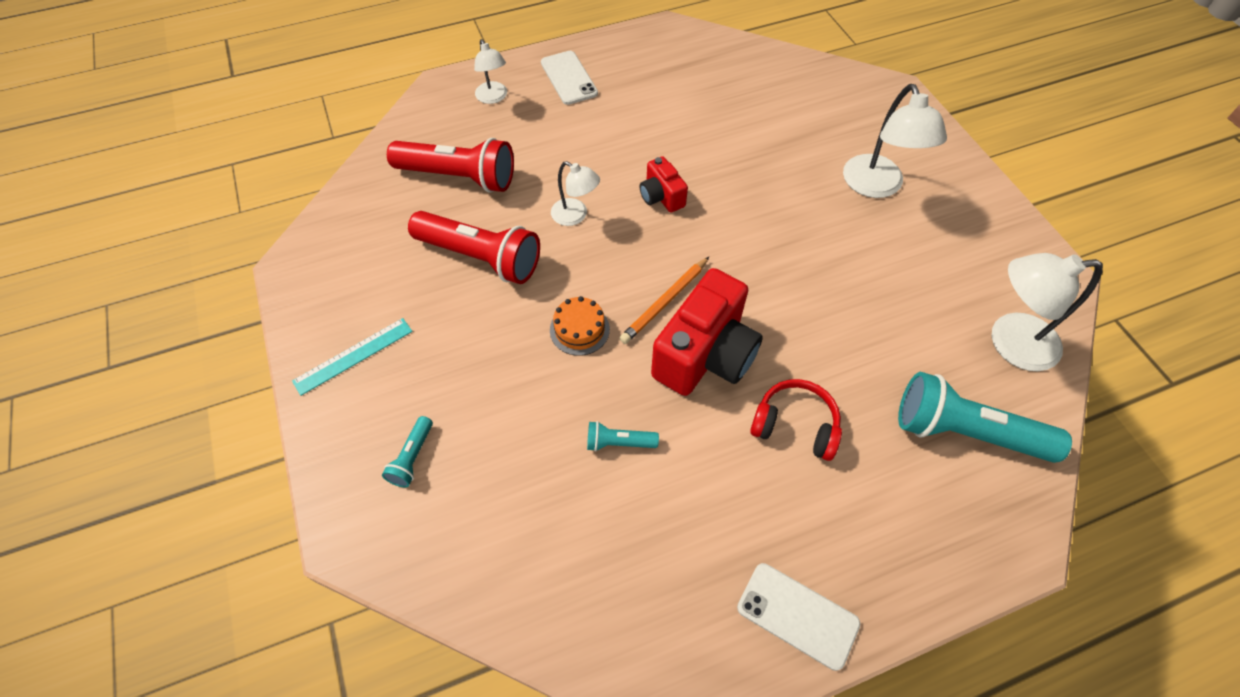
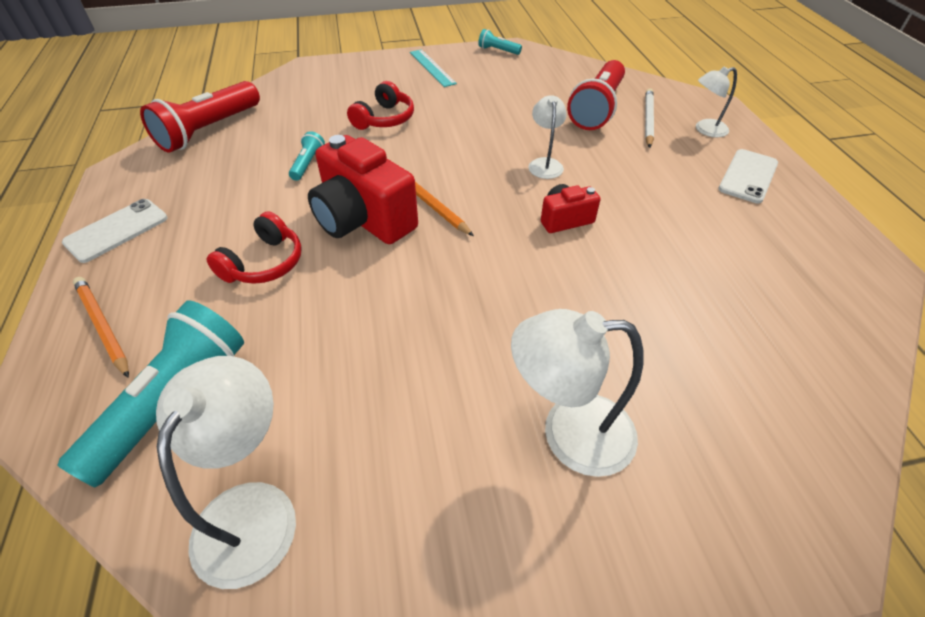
camera: 100 degrees right, 10 degrees down
turquoise flashlight [382,416,433,488] -> turquoise flashlight moved to [478,29,522,55]
red flashlight [408,211,540,284] -> red flashlight moved to [140,81,260,153]
white phone [541,51,598,105] -> white phone turned 45 degrees counterclockwise [718,149,778,203]
orange cake [550,296,610,356] -> none
white lamp [551,161,600,226] -> white lamp turned 135 degrees clockwise [529,95,567,179]
none -> orange pencil [73,277,129,378]
none -> red headphones [347,81,414,130]
none -> white pencil [645,88,654,148]

